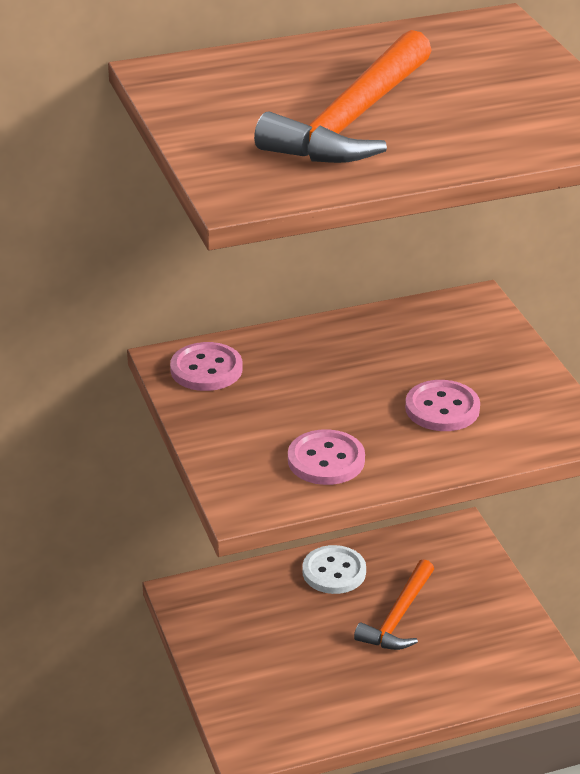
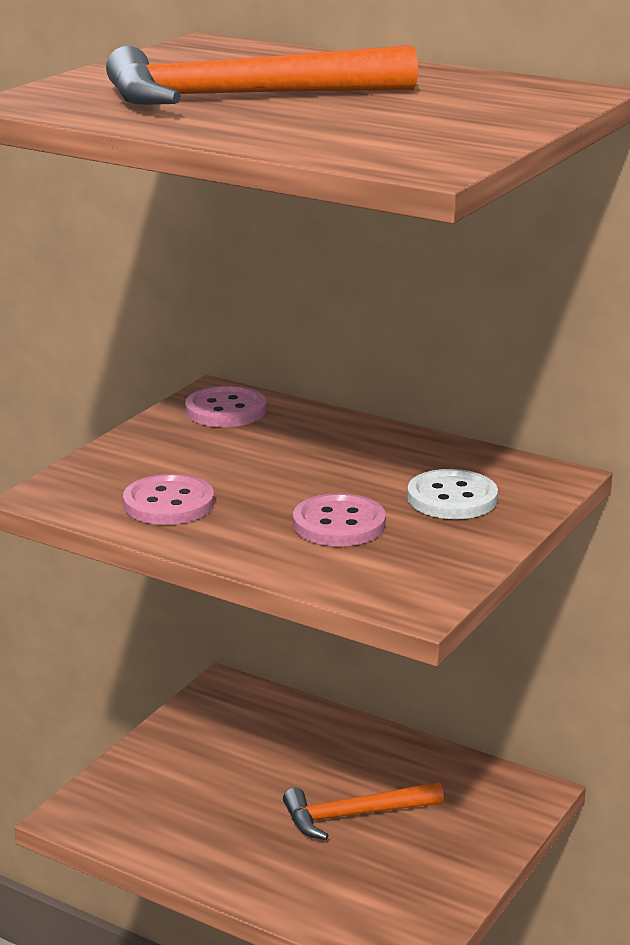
camera: 50 degrees right, 10 degrees down
white button [302,545,366,594] -> white button moved to [407,469,498,519]

